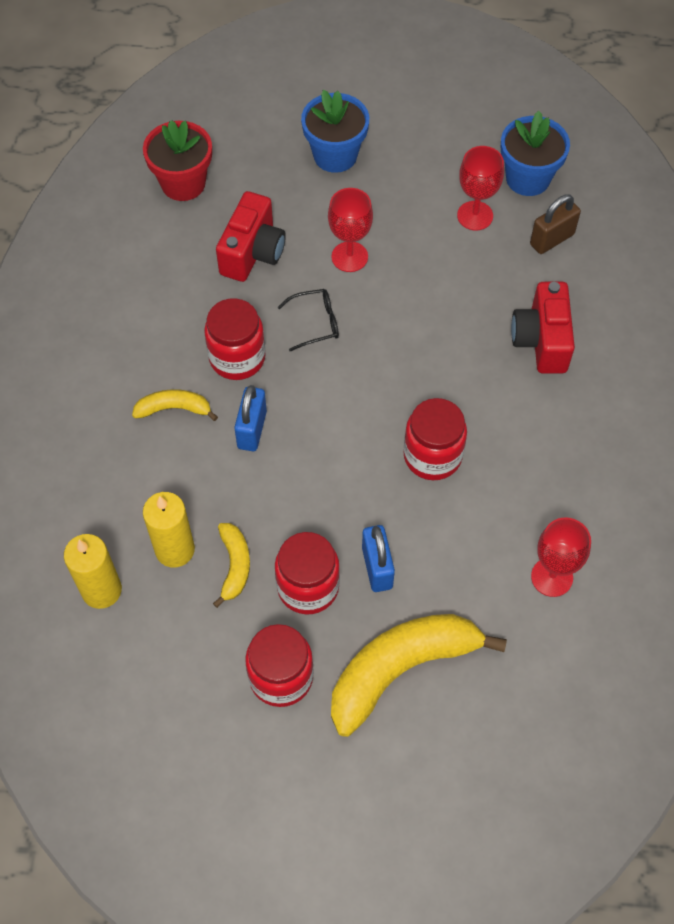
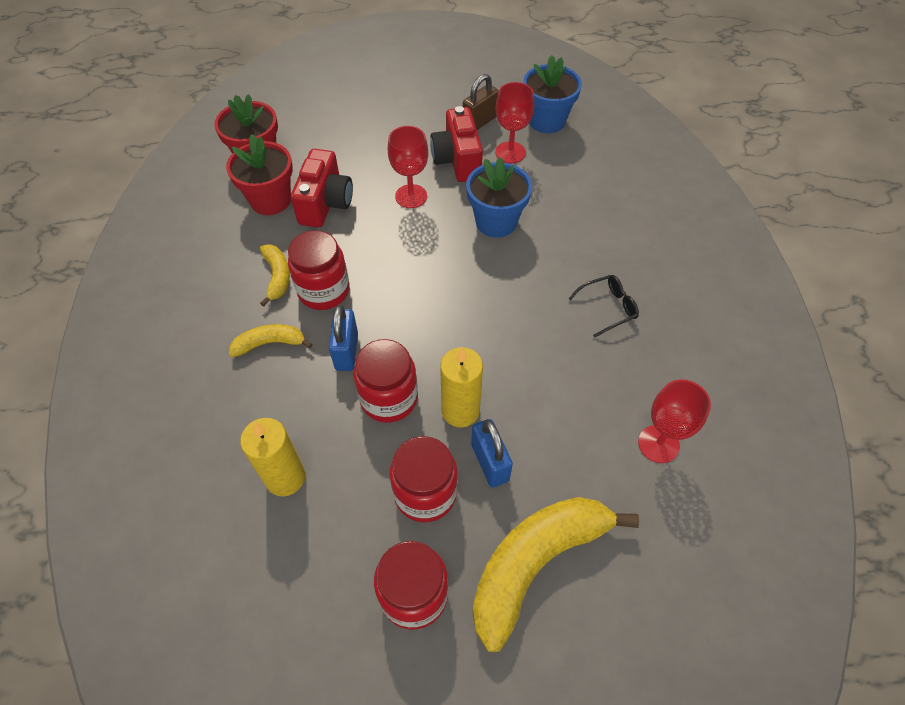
camera: 10 degrees left, 5 degrees down
yellow candle [64,534,122,609] -> yellow candle moved to [440,347,483,427]
yellow banana [213,523,250,608] -> yellow banana moved to [260,244,290,306]
black glasses [278,289,339,351] -> black glasses moved to [568,275,639,338]
blue flower pot [301,90,369,173] -> blue flower pot moved to [466,157,532,238]
red jar [404,398,467,480] -> red jar moved to [353,339,418,423]
red camera [511,282,575,374] -> red camera moved to [430,106,483,182]
brown padlock [530,194,581,254] -> brown padlock moved to [463,74,499,130]
none -> red flower pot [226,134,293,215]

